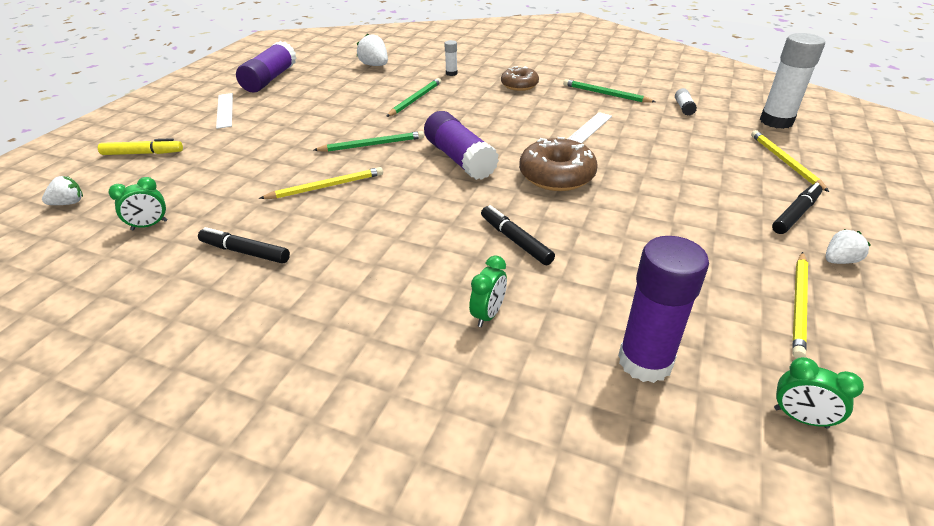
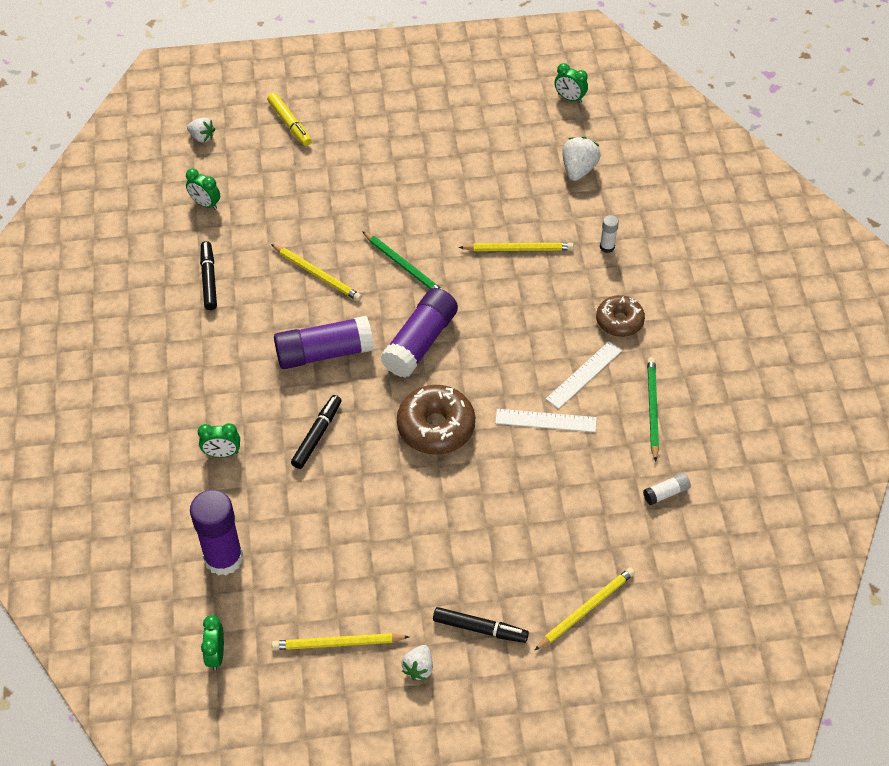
camera: 60 degrees right, 15 degrees up
white ruler [216,93,233,129] -> white ruler moved to [546,341,622,409]
purple glue stick [236,41,296,92] -> purple glue stick moved to [274,316,374,369]
green pencil [386,78,441,117] -> yellow pencil [459,243,574,251]
white glue stick [760,33,825,129] -> none
white strawberry [825,229,871,264] -> white strawberry turned 75 degrees clockwise [402,645,433,680]
none -> green clock [554,63,588,103]

